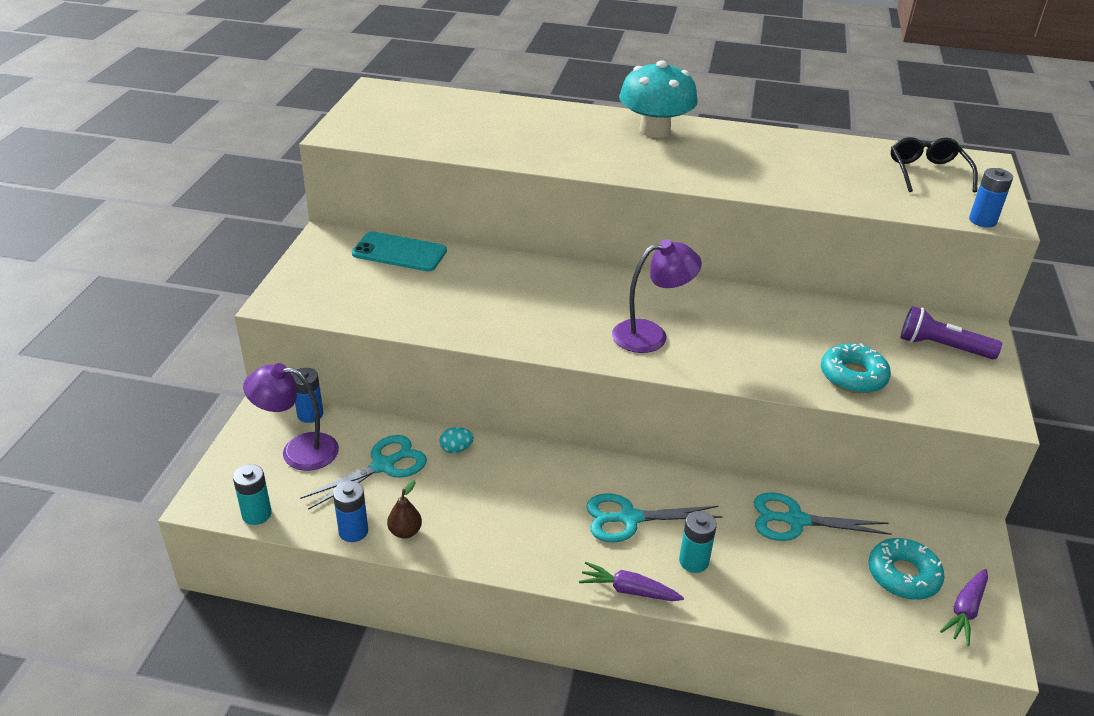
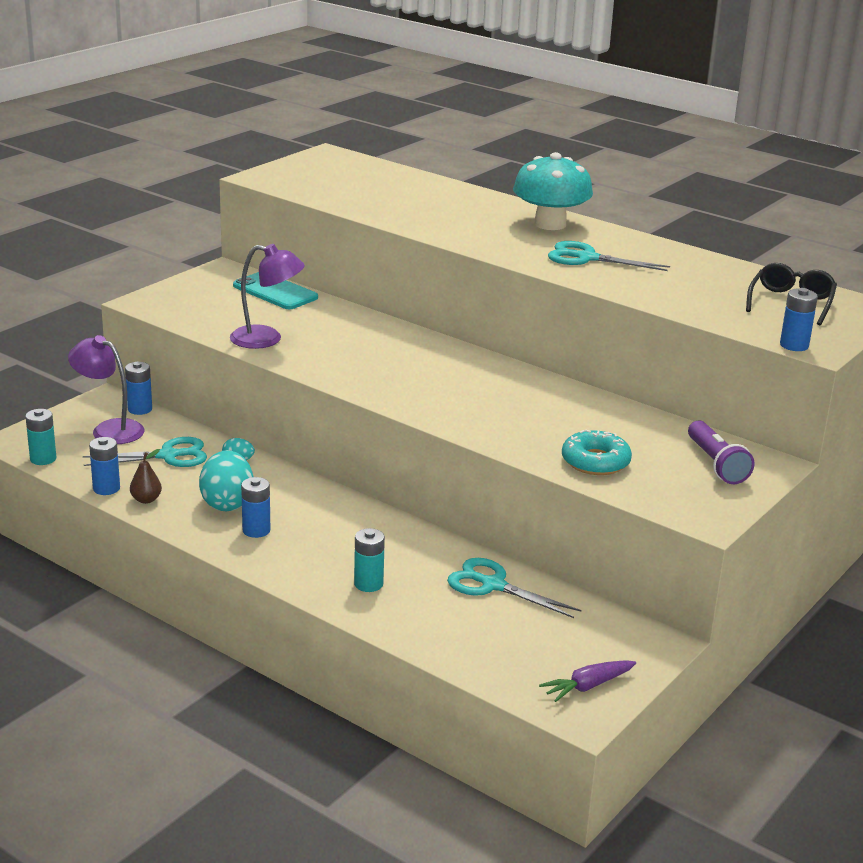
camera: 25 degrees right, 10 degrees down
purple carrot [579,562,684,601] -> none
turquoise scissors [586,493,723,542] -> turquoise scissors moved to [548,241,670,271]
purple lamp [612,239,702,353] -> purple lamp moved to [230,244,305,349]
turquoise donut [868,538,944,600] -> none
purple flashlight [901,306,1002,359] -> purple flashlight turned 150 degrees counterclockwise [688,420,754,484]
none -> turquoise egg [199,450,254,511]
none -> blue battery [241,477,270,538]

